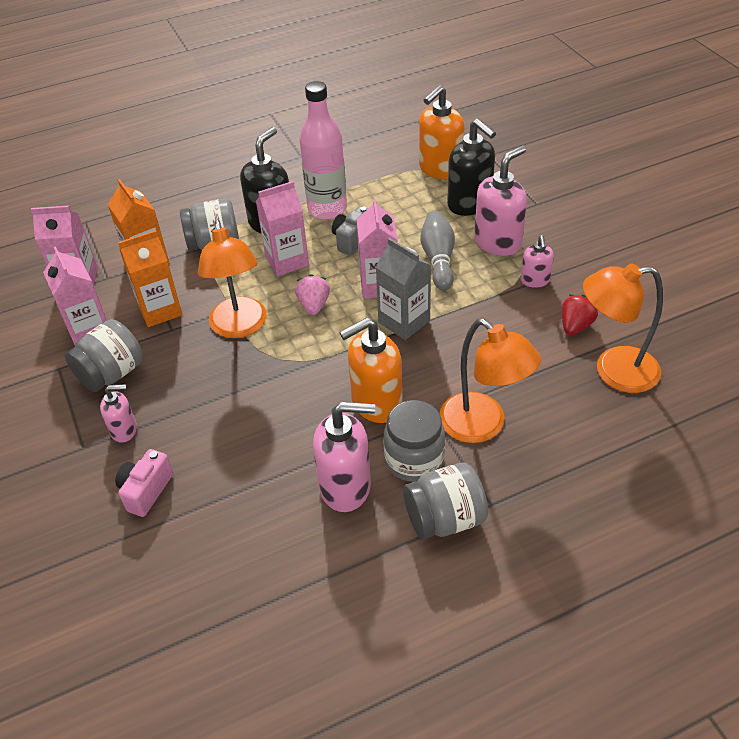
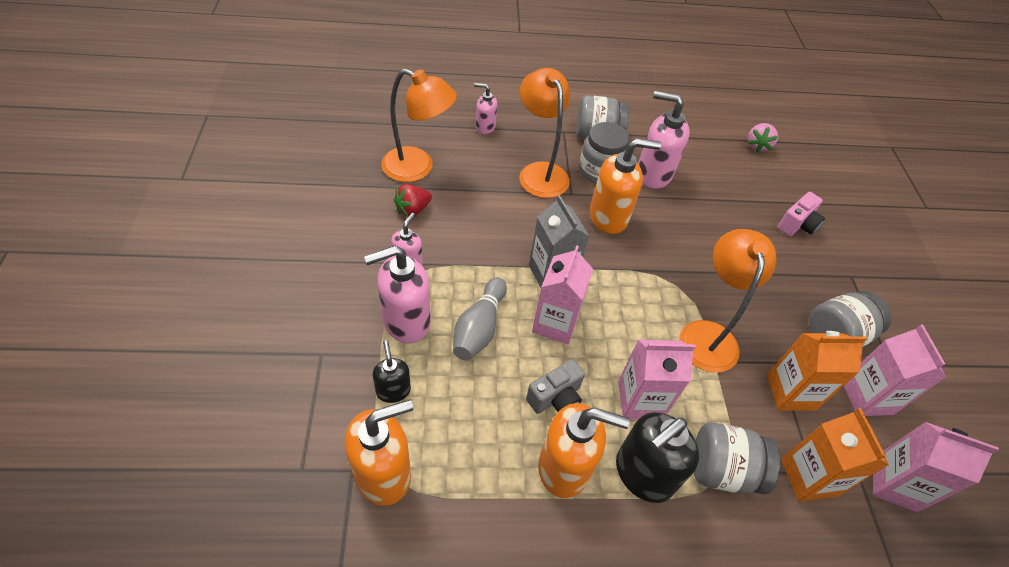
camera: 165 degrees left, 5 degrees up
pink soap dispenser [100,384,137,443] -> pink soap dispenser moved to [474,83,497,134]
pink strawberry [295,274,330,315] -> pink strawberry moved to [748,123,778,152]
pink bottle [299,81,347,219] -> orange soap dispenser [538,403,630,498]
black soap dispenser [447,119,496,216] -> black soap dispenser [373,340,411,403], size x0.55

